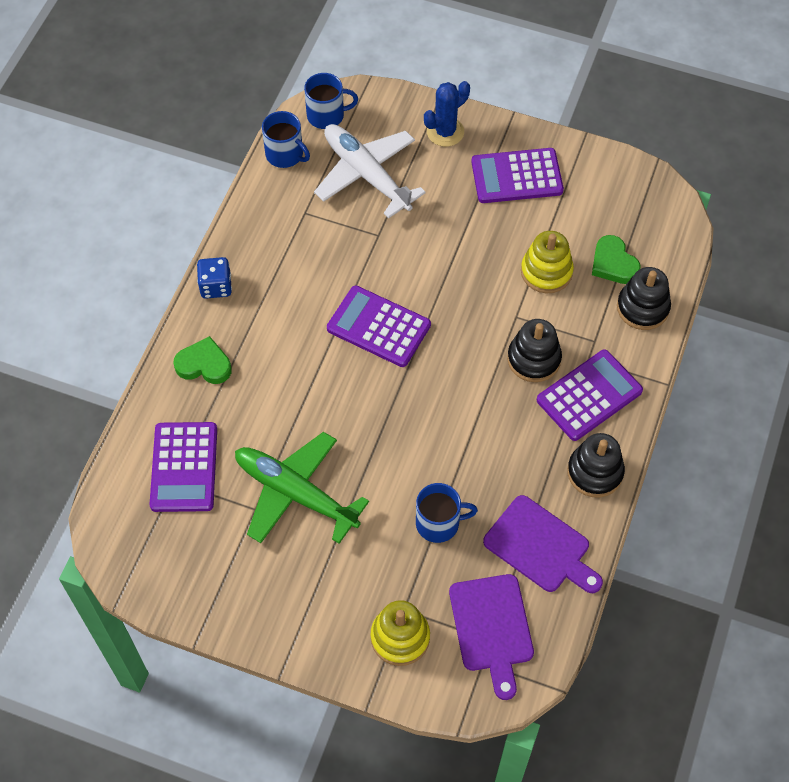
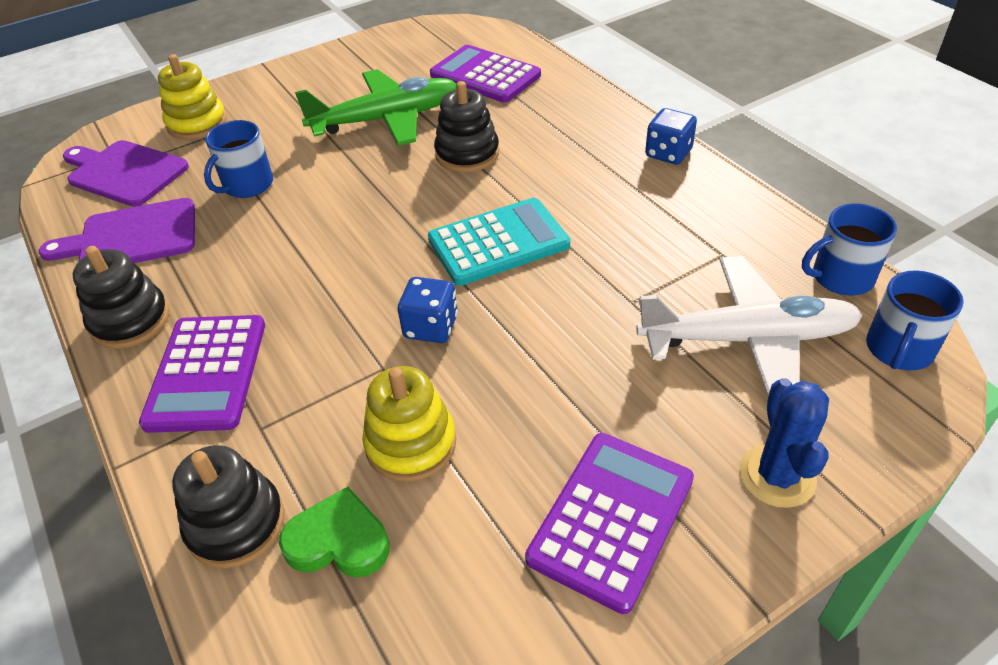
camera: 130 degrees right, 15 degrees down
green heart [173,336,232,384] -> none
purple calculator [327,286,431,367] -> turquoise calculator [428,198,570,286]
black stacking toy [507,319,562,382] -> black stacking toy moved to [434,81,499,172]
none -> blue dice [398,277,458,343]

